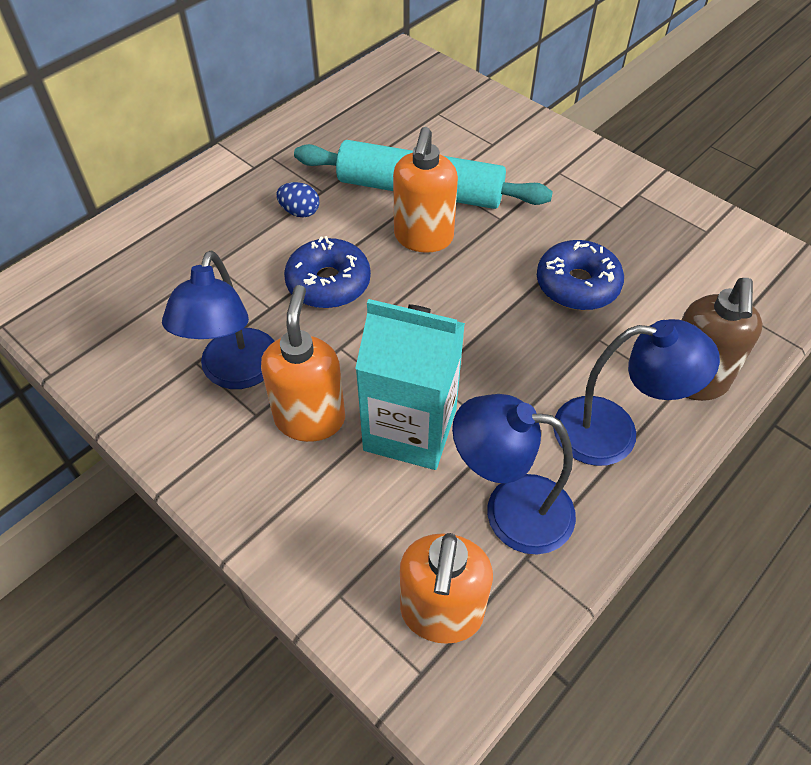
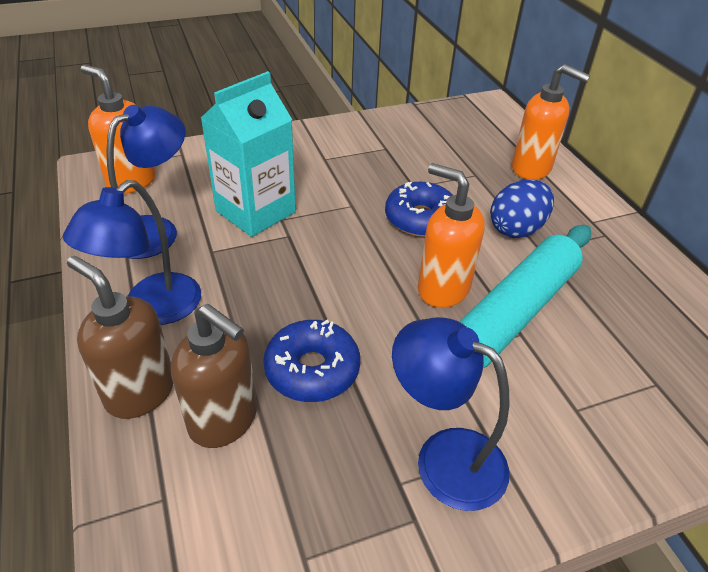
camera: 115 degrees right, 10 degrees down
blue lamp [162,250,274,389] -> blue lamp moved to [392,317,510,511]
orange soap dispenser [261,285,345,442] -> orange soap dispenser moved to [512,64,590,180]
blue egg [276,182,319,217] -> blue egg [490,179,554,238], size x1.71
none -> brown soap dispenser [171,304,257,448]

